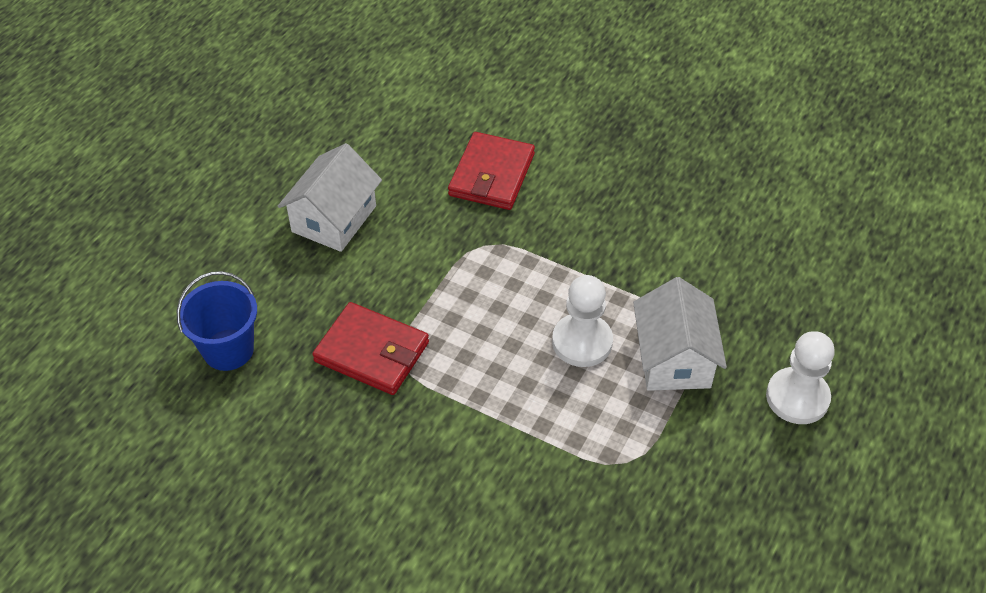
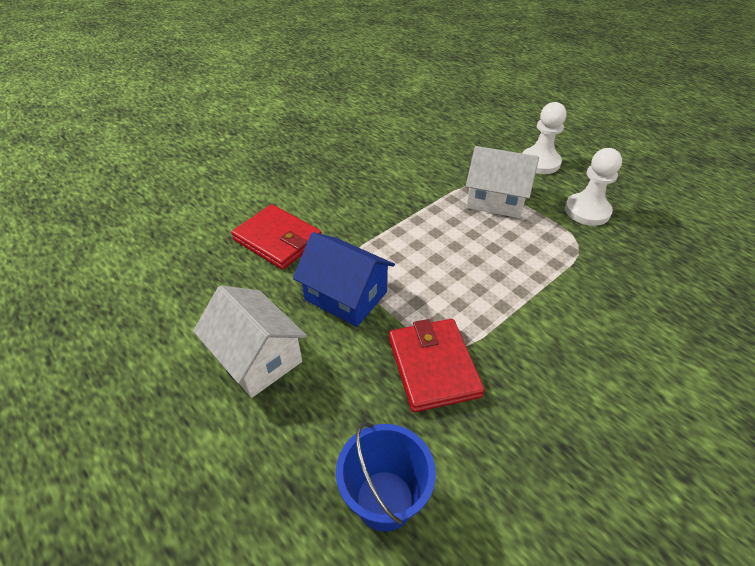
camera: 70 degrees left, 5 degrees down
red wallet [312,302,429,395] -> red wallet turned 60 degrees counterclockwise [389,319,485,412]
white pawn [552,275,613,367] -> white pawn moved to [565,148,622,226]
none -> blue house [293,232,395,327]

